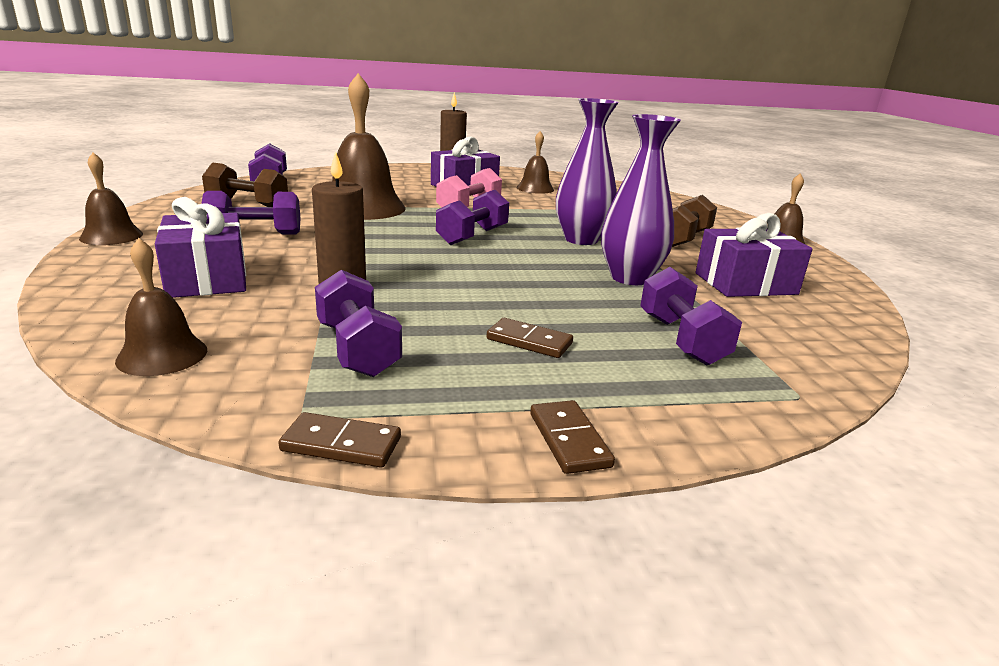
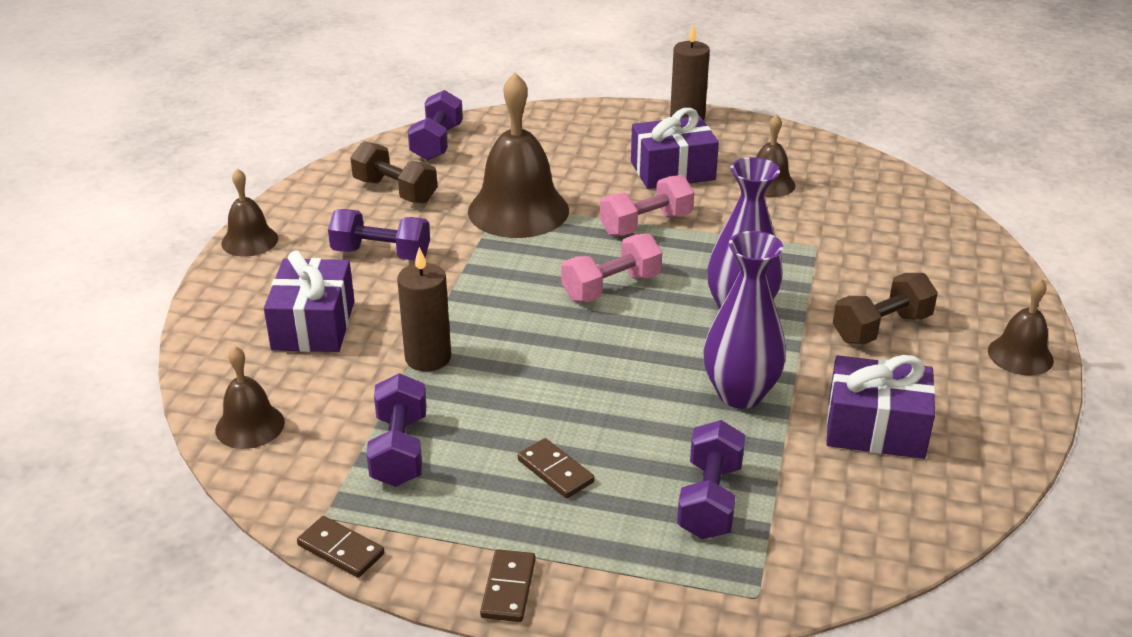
camera: 25 degrees right, 10 degrees up
purple dumbbell [436,190,509,245] -> pink dumbbell [562,234,662,302]

